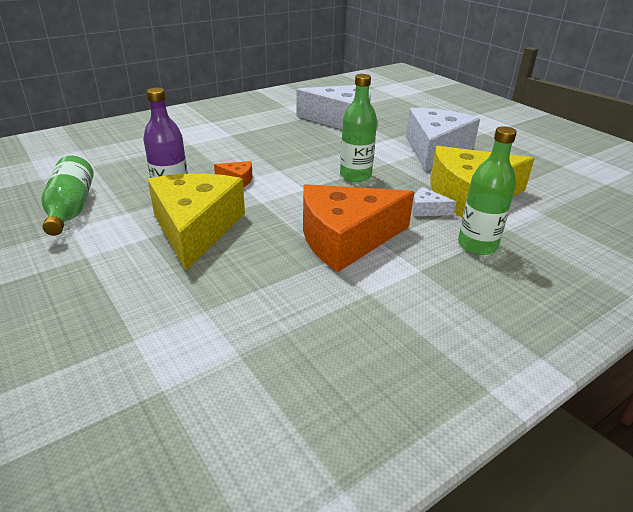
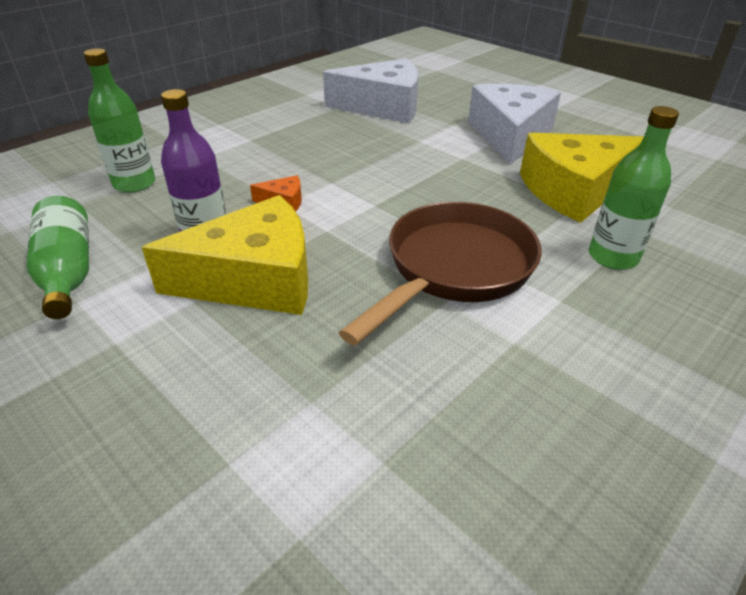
camera: 10 degrees left, 5 degrees up
yellow cheese [148,174,245,271] -> yellow cheese turned 90 degrees clockwise [142,195,308,315]
orange cheese [303,184,414,272] -> brown pan [339,202,542,345]
green bottle [340,74,377,182] -> green bottle moved to [84,48,155,193]
white cheese [412,187,456,216] -> none

